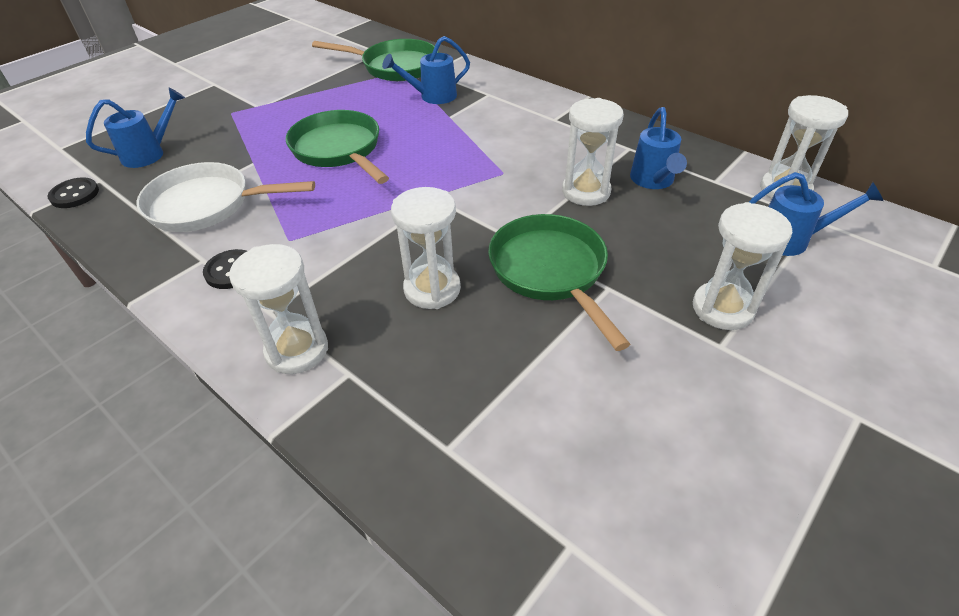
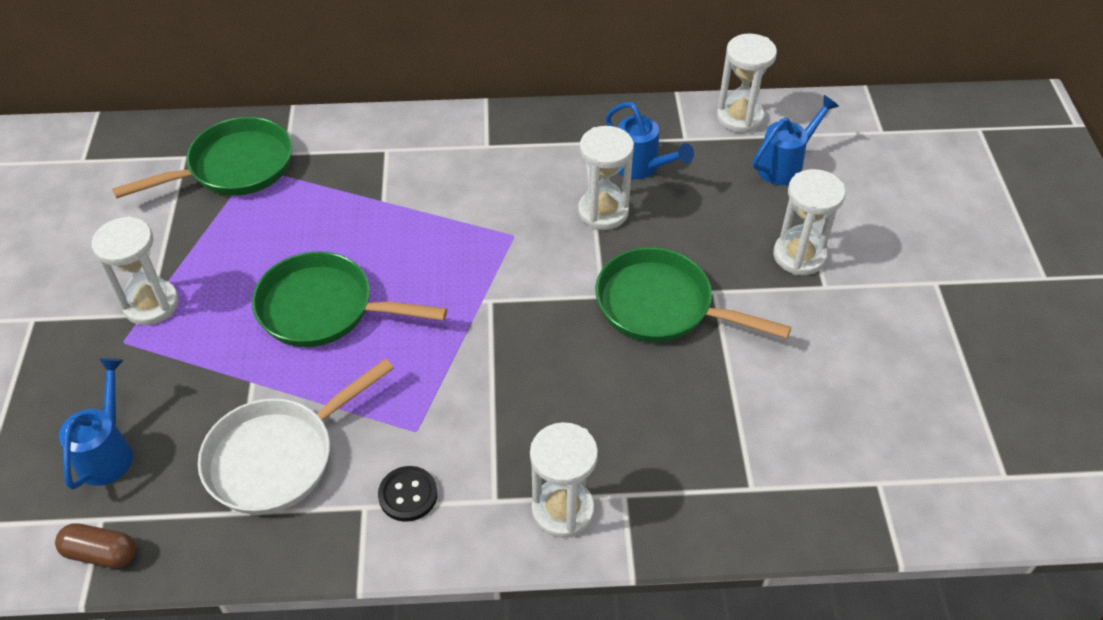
camera: 45 degrees left, 5 degrees up
black button [48,177,99,208] -> brown capsule [55,523,136,568]
blue watering can [382,36,470,104] -> none
white hourglass [391,187,461,309] -> white hourglass moved to [91,216,179,325]

